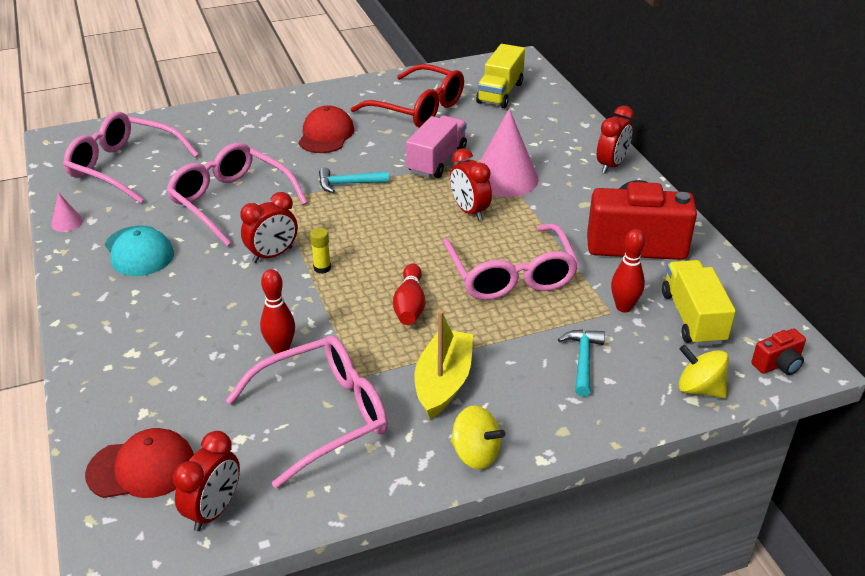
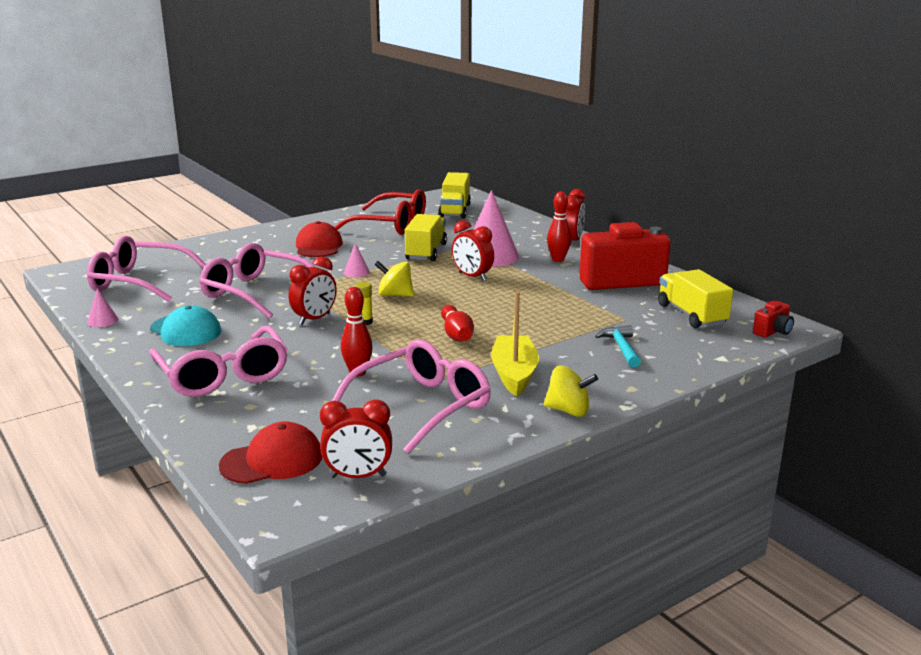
camera: 15 degrees left, 15 degrees down
red clock [173,431,240,531] -> red clock turned 75 degrees clockwise [320,399,392,478]
turquoise hammer [319,167,389,193] -> pink cone [344,243,370,277]
pink truck [406,116,467,178] -> yellow truck [405,214,447,261]
pink glasses [443,224,579,300] -> pink glasses moved to [149,326,288,397]
red bowling pin [611,229,645,312] -> red bowling pin moved to [547,191,571,262]
yellow spinning top [678,345,729,398] -> yellow spinning top moved to [374,261,414,297]

